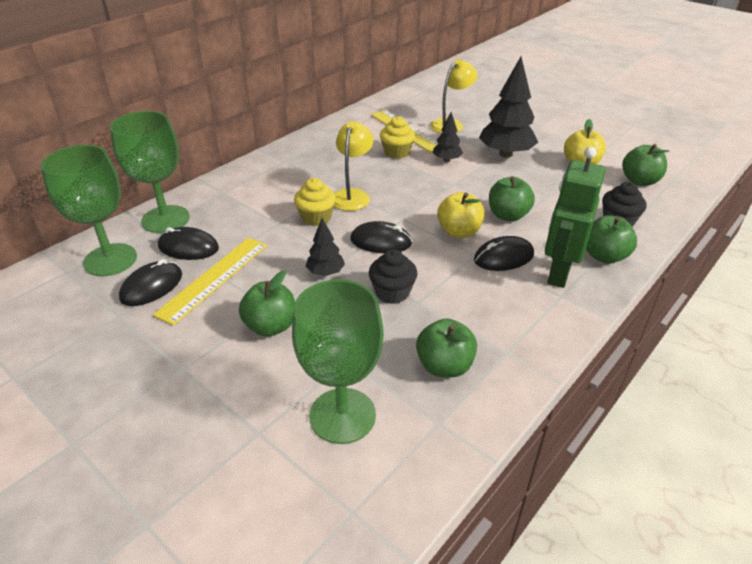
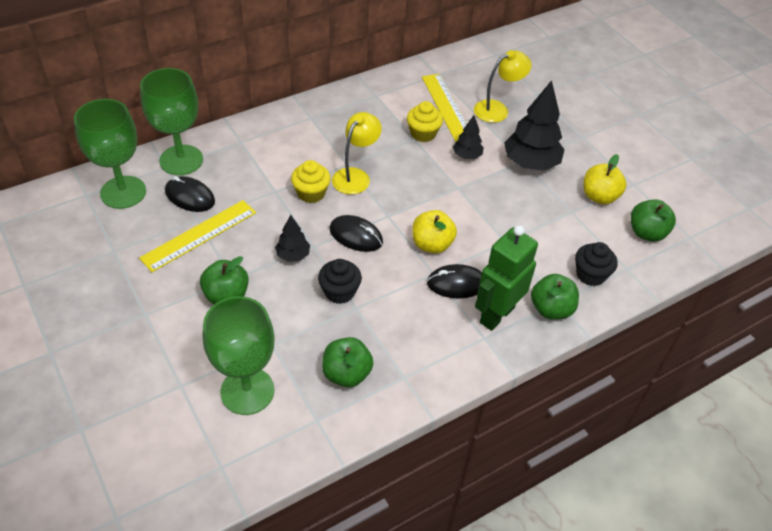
camera: 15 degrees right, 10 degrees up
black mouse [119,259,182,306] -> none
green apple [489,176,535,221] -> none

